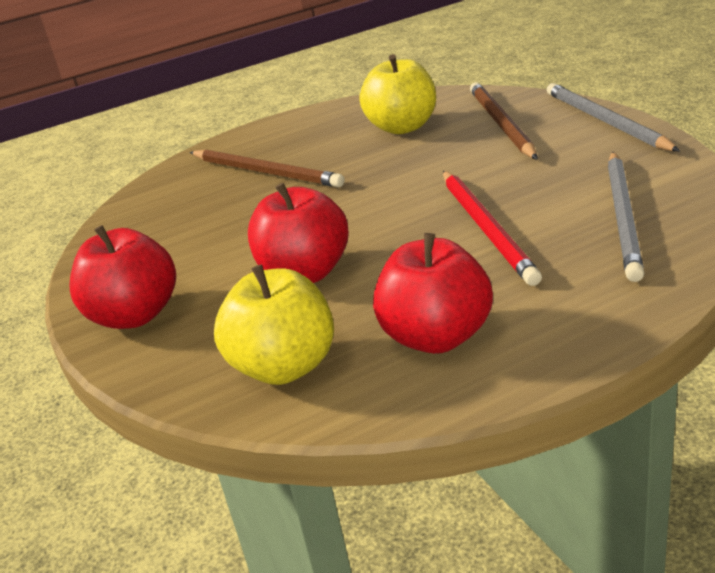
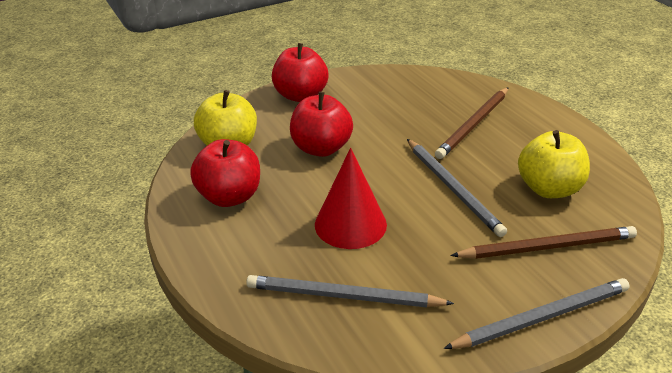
camera: 85 degrees right, 5 degrees up
red pencil [443,171,542,286] -> red cone [315,148,387,249]
none -> grey pencil [407,139,507,237]

